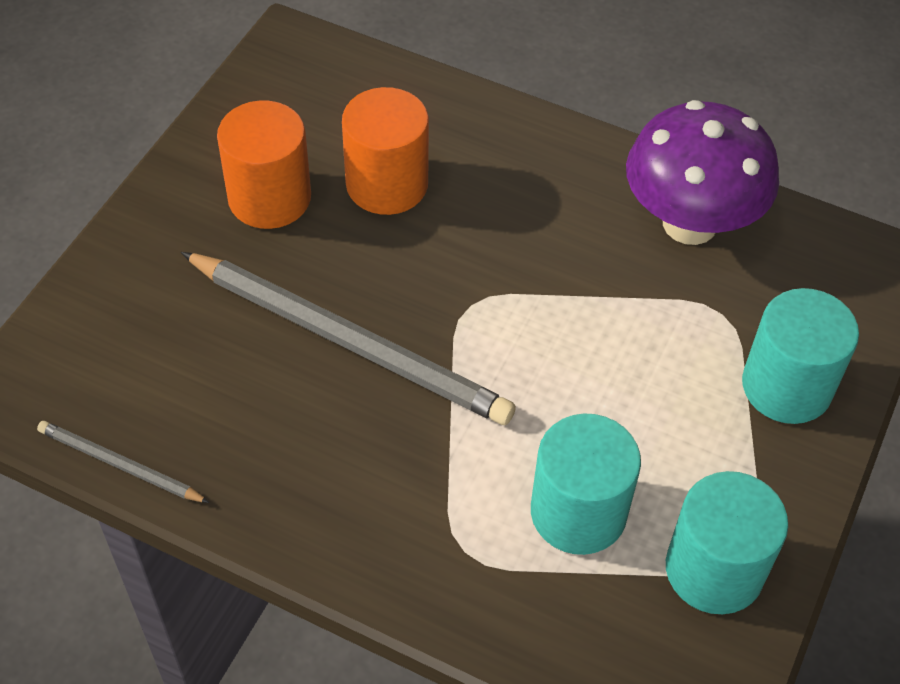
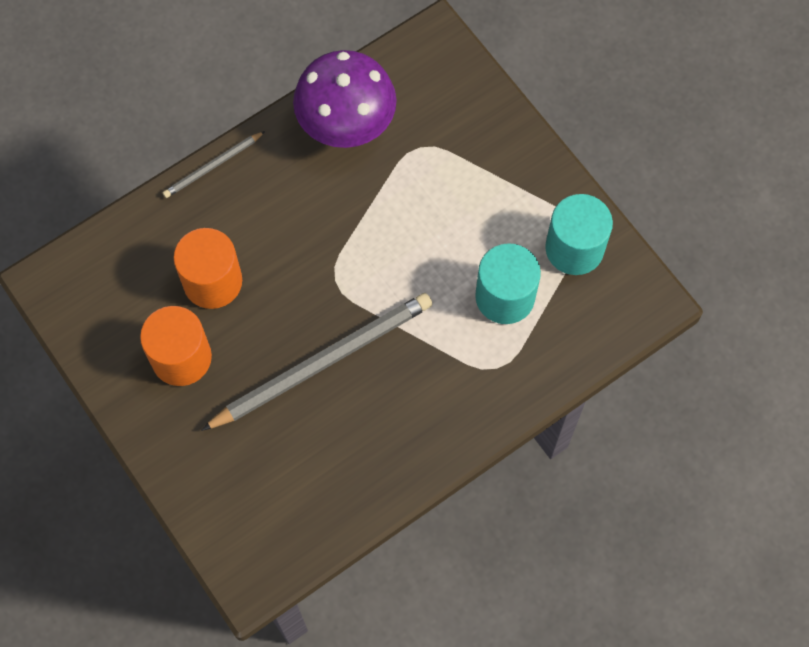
camera: 60 degrees left, 15 degrees up
grey pencil [37,421,210,503] -> grey pencil moved to [163,131,265,198]
turquoise cylinder [742,288,859,424] -> none

